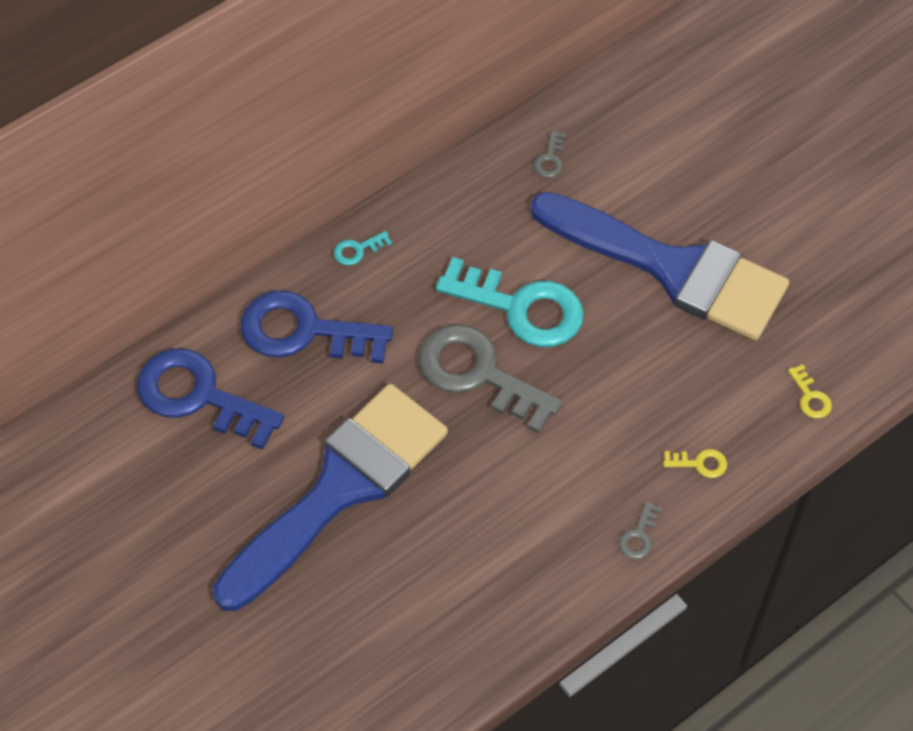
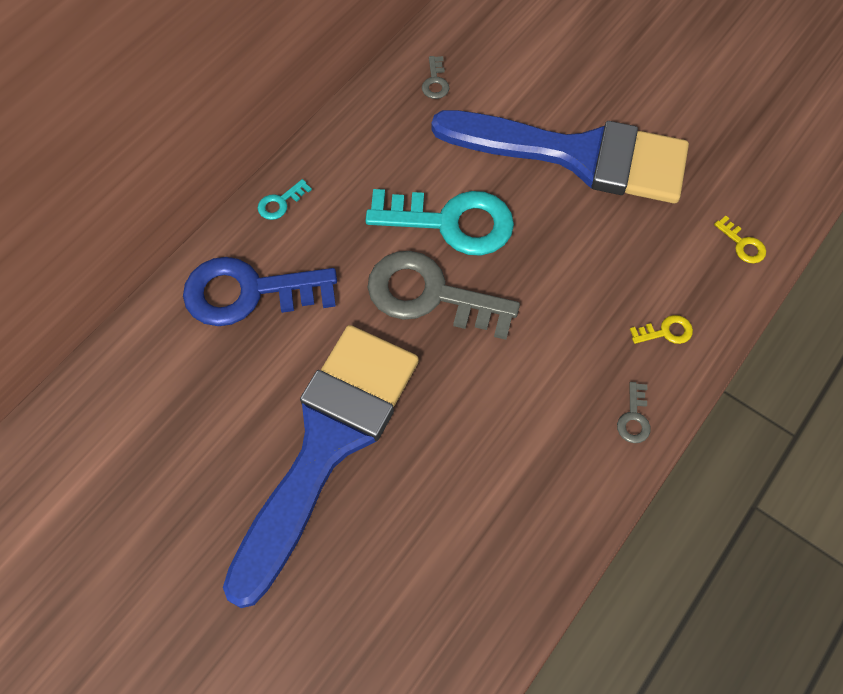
camera: 15 degrees left, 5 degrees up
blue key [137,348,284,450] -> none

